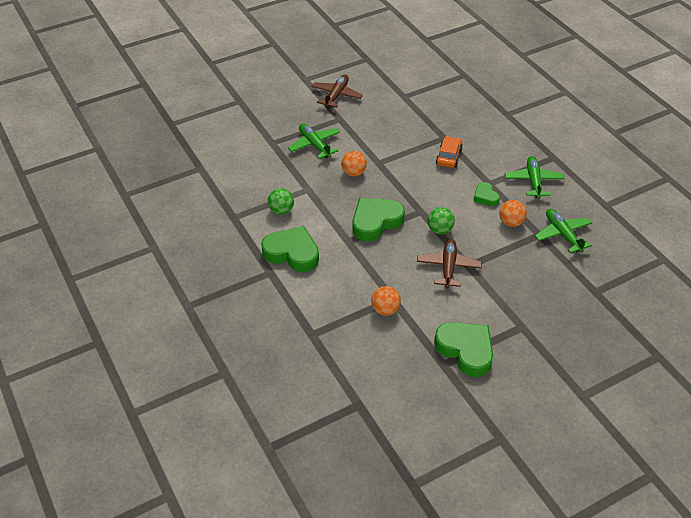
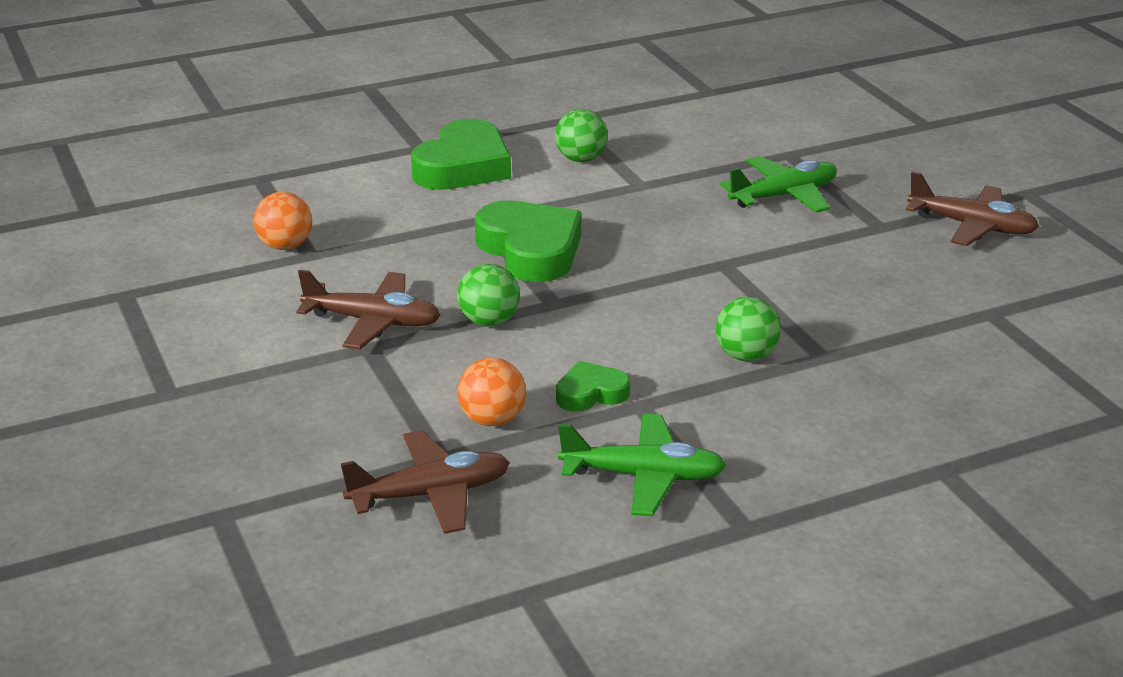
camera: 95 degrees right, 15 degrees down
orange ball [341,151,367,176] -> none
green heart [434,322,493,377] -> none
orange car [436,136,463,168] -> green ball [716,297,781,361]
green plane [535,209,592,253] -> brown plane [341,430,510,534]

